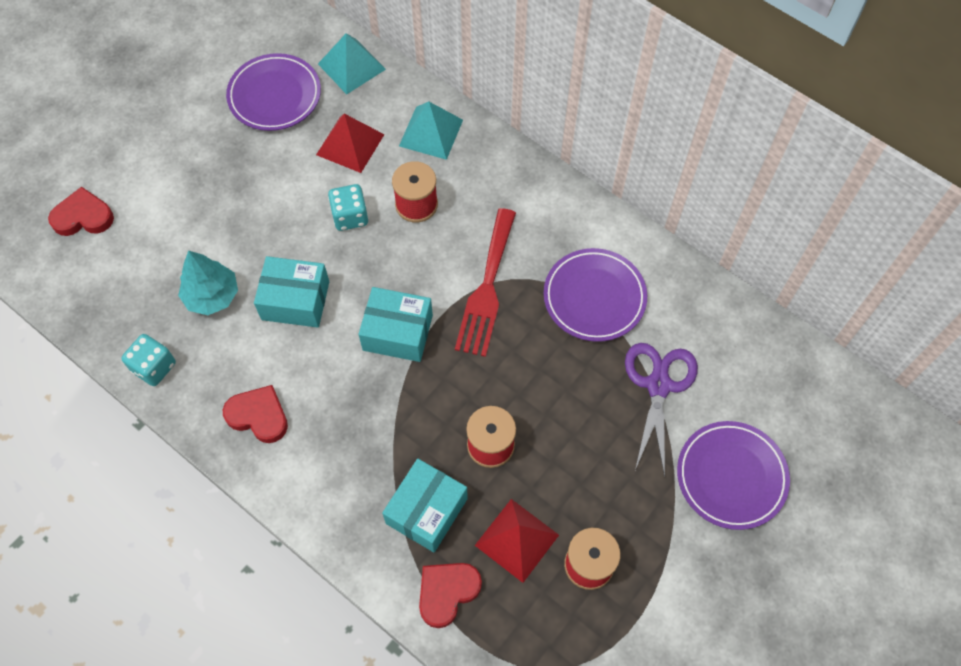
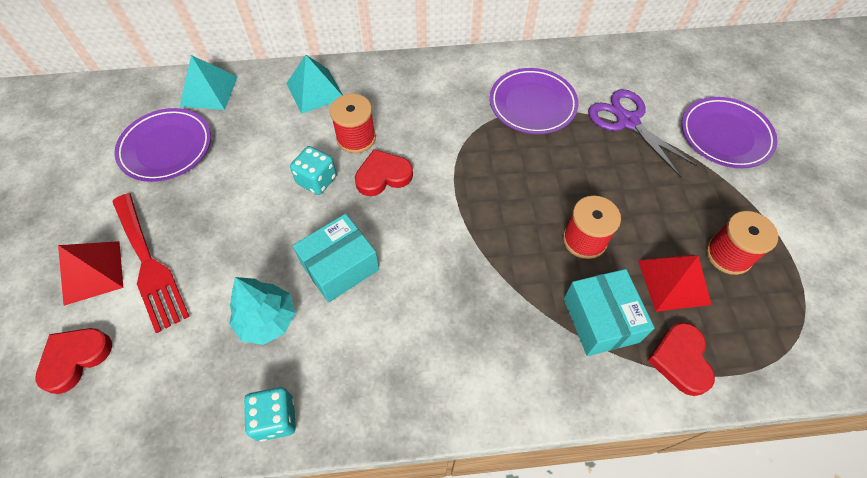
camera: 45 degrees left, 5 degrees down
red heart [223,385,288,443] -> red heart moved to [355,149,413,196]
red pyramid [316,114,385,173] -> red pyramid moved to [58,241,123,306]
turquoise box [359,287,433,362] -> none
red fork [455,208,516,357] -> red fork moved to [112,193,190,333]

